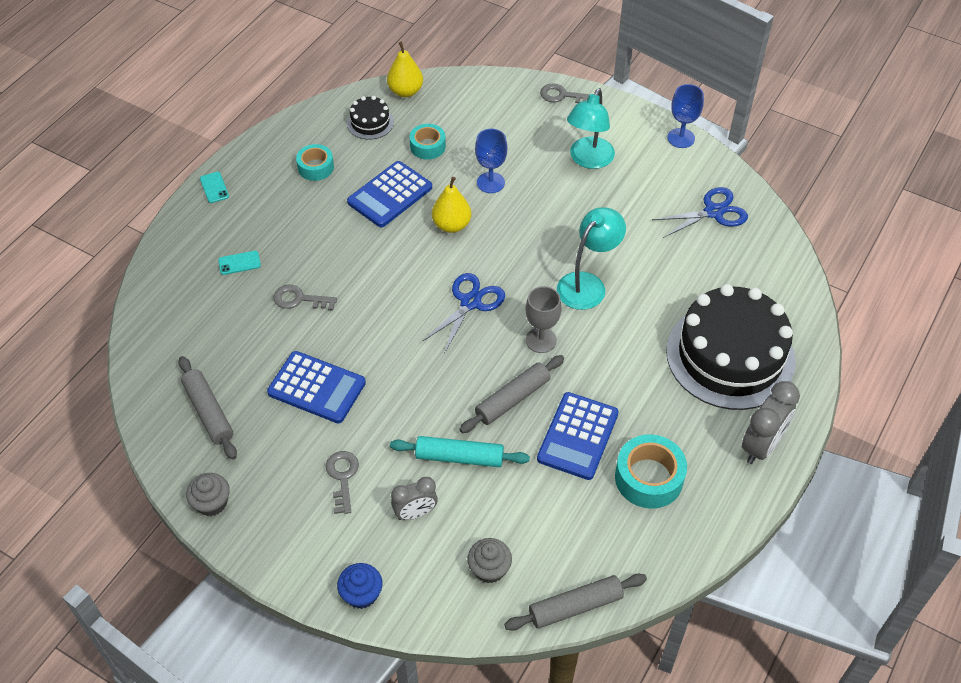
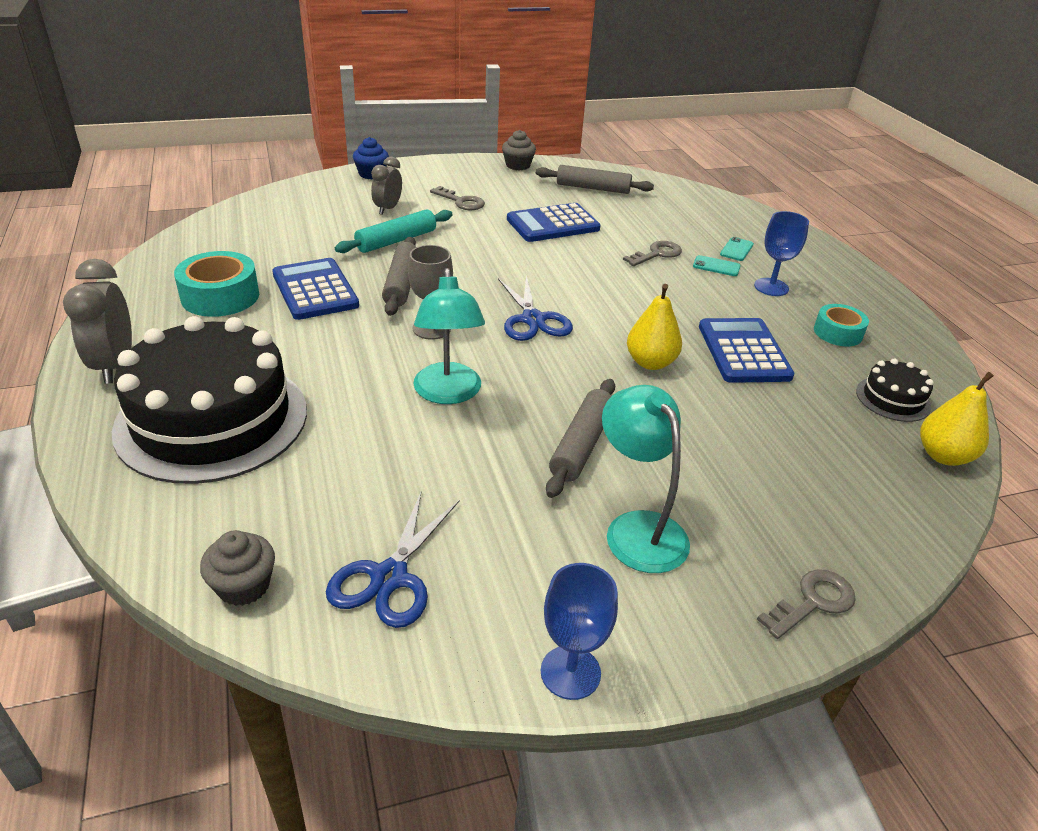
camera: 130 degrees right, 15 degrees down
turquoise phone [200,172,229,203] -> turquoise phone moved to [693,255,741,276]
turquoise tape [410,124,446,160] -> none
grey cupcake [467,538,512,583] -> grey cupcake moved to [200,530,275,606]
blue goblet [475,129,507,193] -> blue goblet moved to [754,211,809,296]
grey rolling pin [504,574,647,631] -> grey rolling pin moved to [546,379,615,498]

